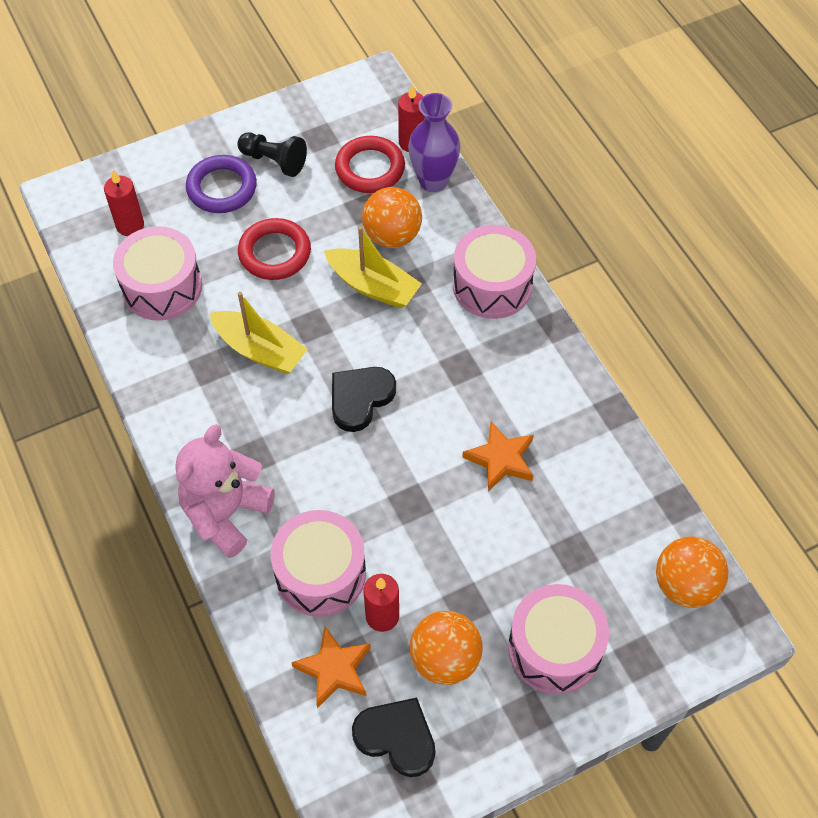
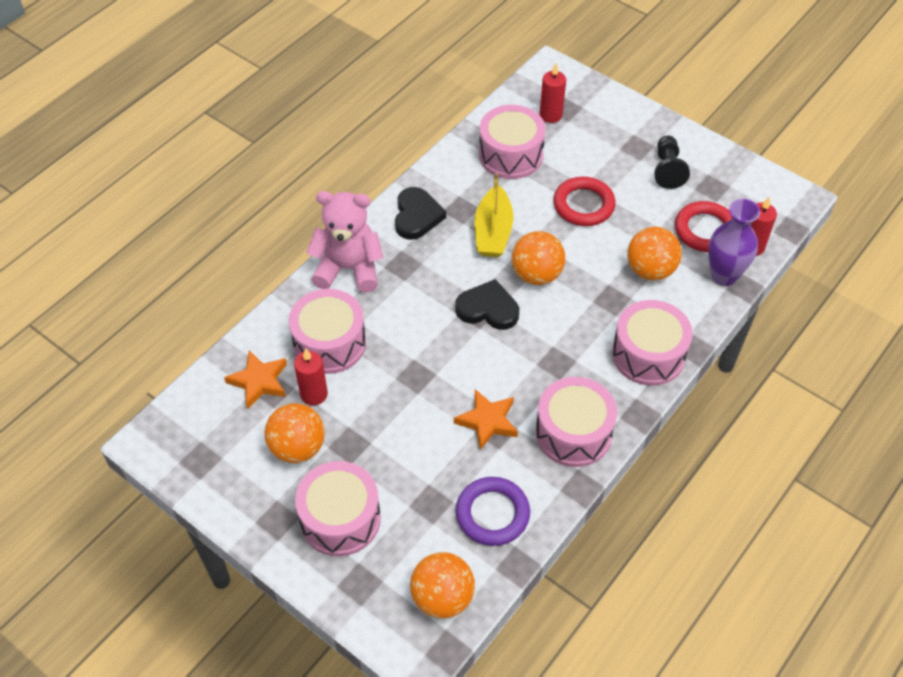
camera: 65 degrees right, 5 degrees down
purple ring [186,155,257,213] -> purple ring moved to [456,477,530,546]
yellow boat [324,226,422,308] -> none
black heart [352,698,435,777] -> black heart moved to [395,187,446,240]
none -> orange ball [512,231,565,285]
none -> pink drum [535,377,617,467]

